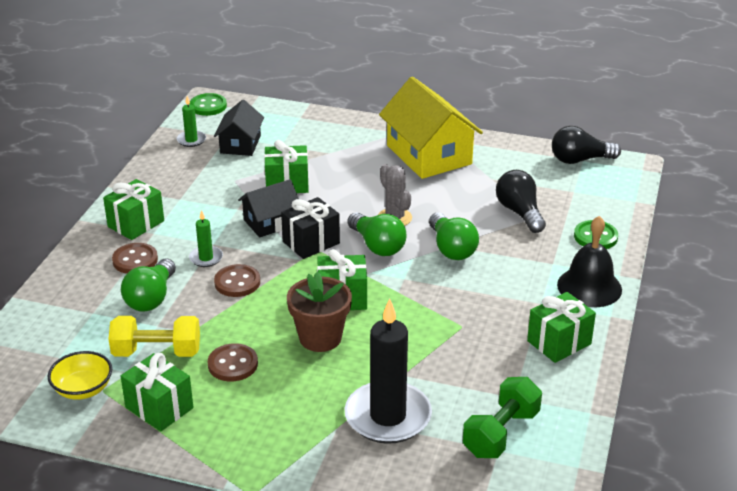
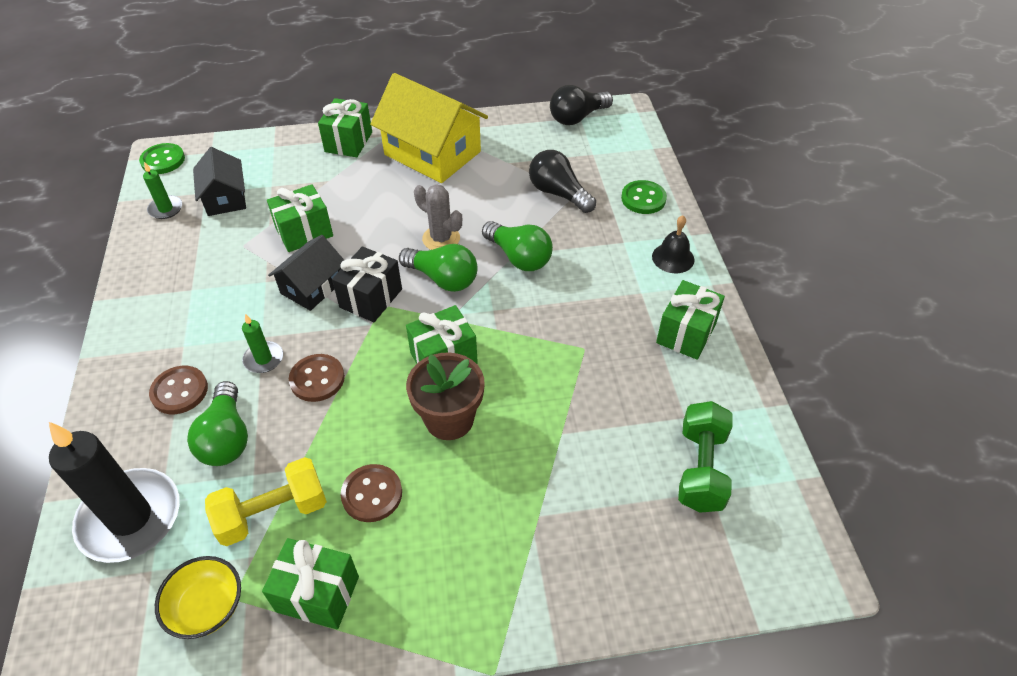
camera: 25 degrees left, 15 degrees up
green gift [103,179,164,240] -> green gift moved to [318,98,372,157]
black candle [344,298,432,444] -> black candle moved to [49,422,180,563]
black bell [557,216,622,307] -> black bell [652,215,695,273], size x0.63

